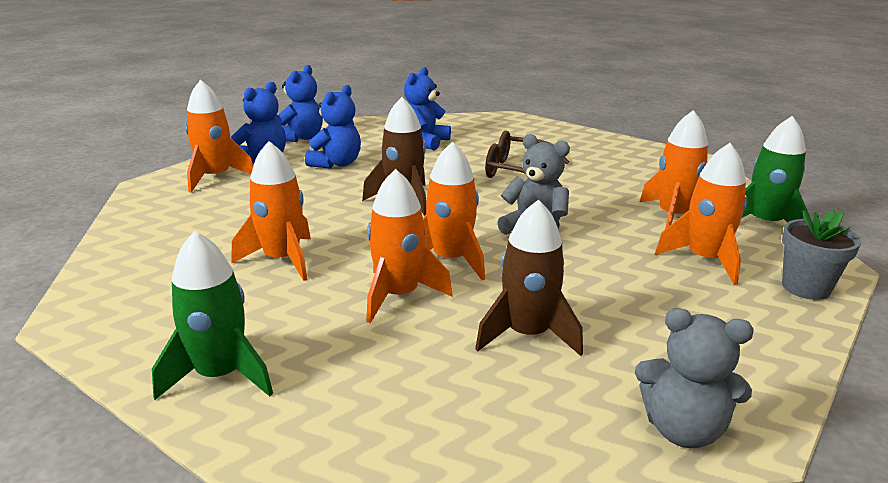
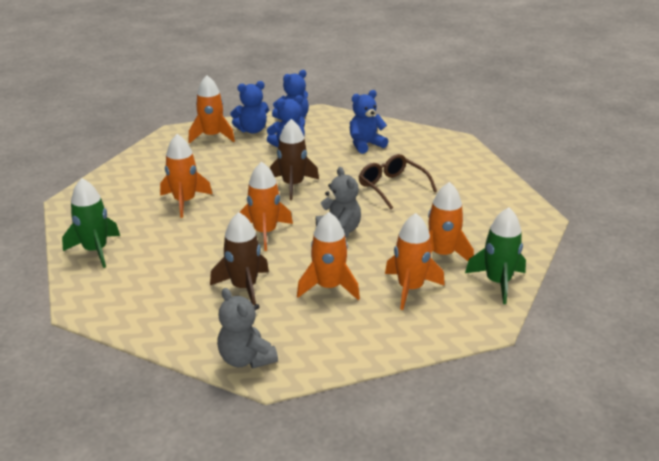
camera: 35 degrees right, 5 degrees up
orange rocket [367,169,453,323] -> orange rocket moved to [297,212,360,300]
grey flower pot [782,209,861,300] -> none

